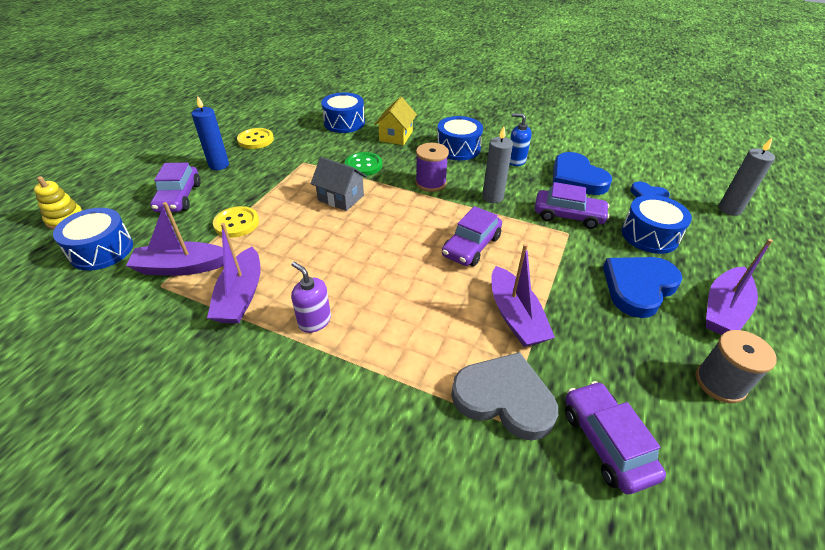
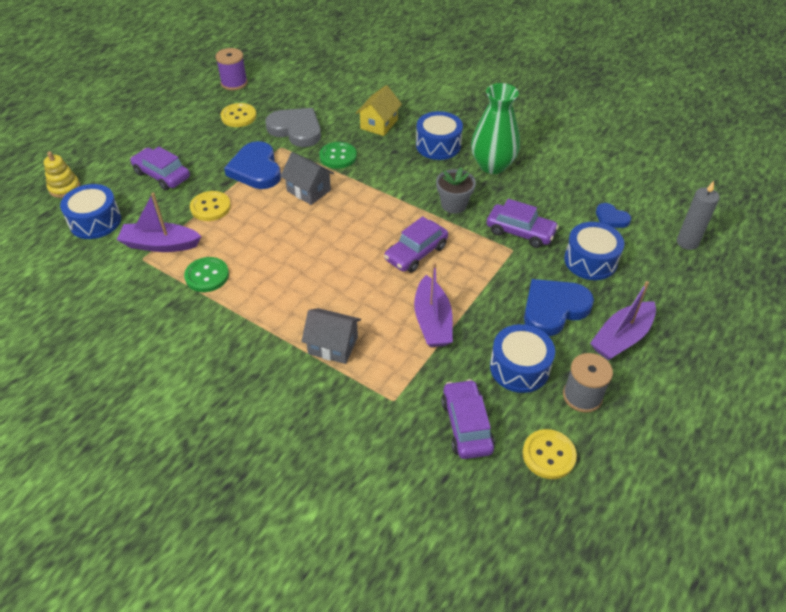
camera: 10 degrees right, 5 degrees up
purple car [150,163,201,212] -> purple car turned 120 degrees clockwise [130,146,190,190]
blue candle [192,95,229,170] -> none
purple boat [207,223,260,324] -> green button [184,257,229,292]
purple soap dispenser [291,261,331,333] -> none
blue drum [321,92,365,133] -> blue drum moved to [490,324,555,393]
purple spool [415,143,449,192] -> purple spool moved to [216,48,248,90]
grey heart [451,352,558,441] -> grey heart moved to [265,108,321,147]
grey candle [482,126,513,203] -> grey flower pot [436,167,476,214]
blue soap dispenser [510,113,532,166] -> green vase [471,83,520,174]
blue heart [553,152,612,195] -> blue heart moved to [224,141,281,189]
none -> grey house [301,308,361,364]
none -> yellow button [523,429,577,479]

